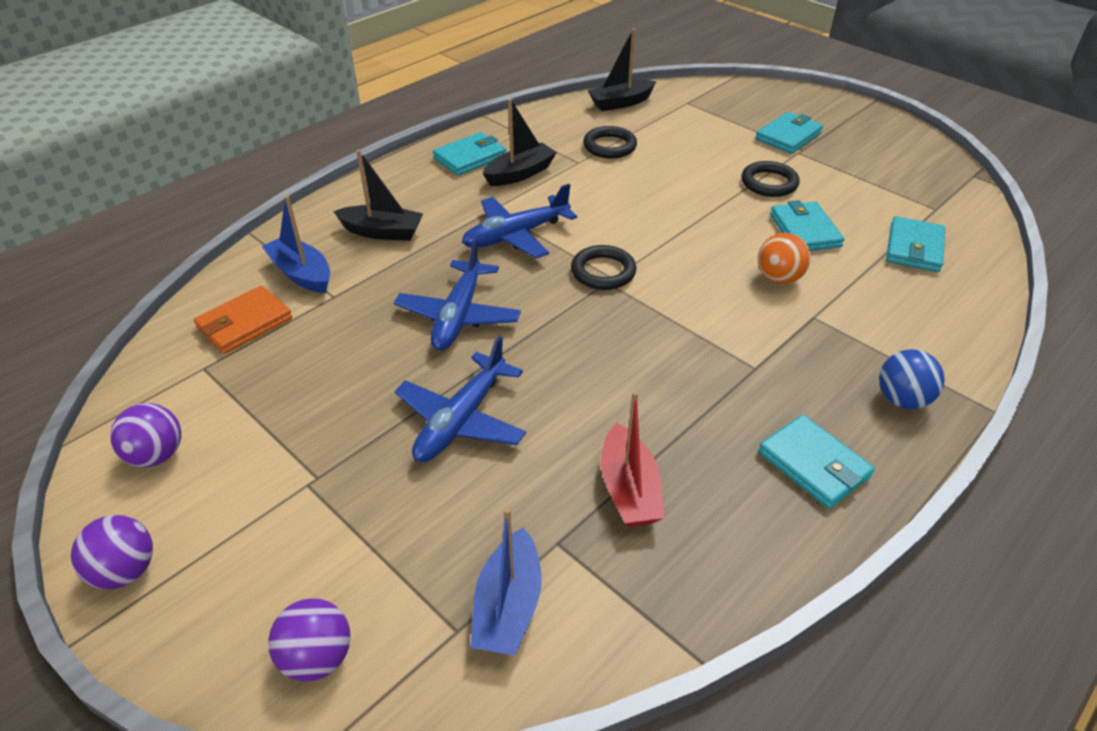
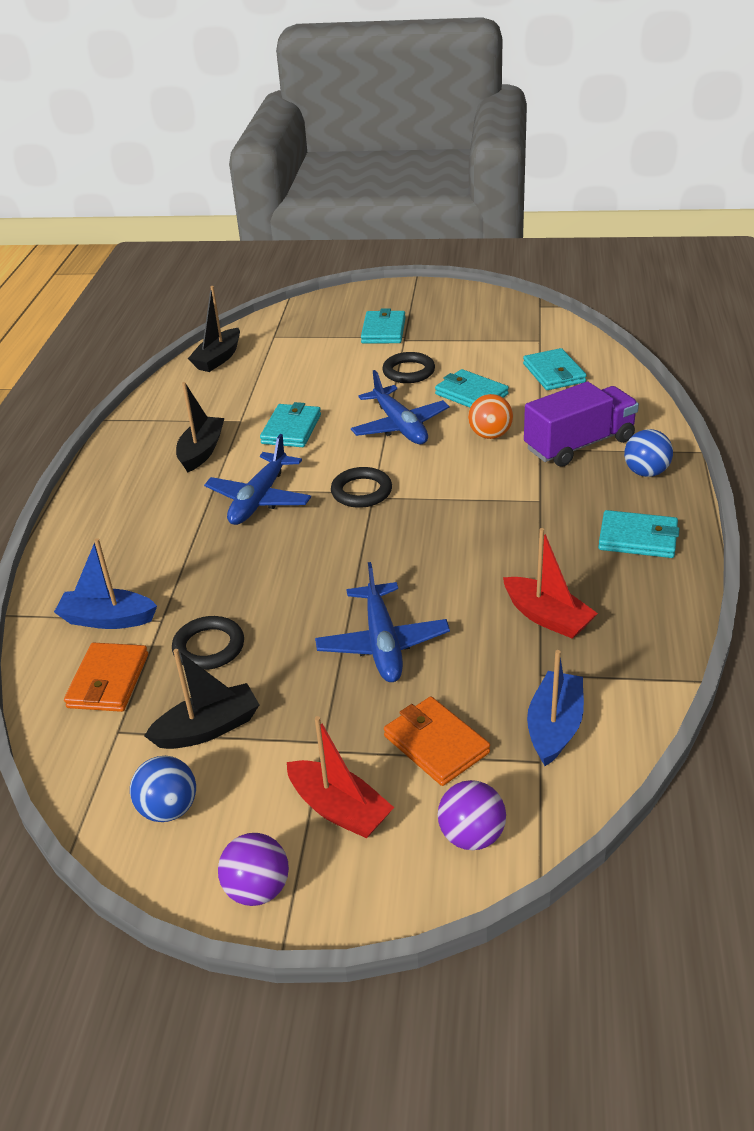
camera: 35 degrees left, 5 degrees down
purple ball [110,403,181,467] -> blue ball [130,756,196,822]
black boat [333,150,423,241] -> black boat moved to [144,649,259,749]
blue plane [394,240,521,351] -> blue plane moved to [351,370,449,444]
turquoise wallet [433,132,506,176] -> turquoise wallet moved to [260,402,321,447]
blue boat [470,508,542,655] -> blue boat turned 135 degrees counterclockwise [527,650,584,766]
black ring [583,126,637,159] -> black ring moved to [172,616,244,670]
none -> red boat [287,716,394,838]
none -> orange wallet [384,696,490,786]
none -> purple truck [524,382,639,467]

